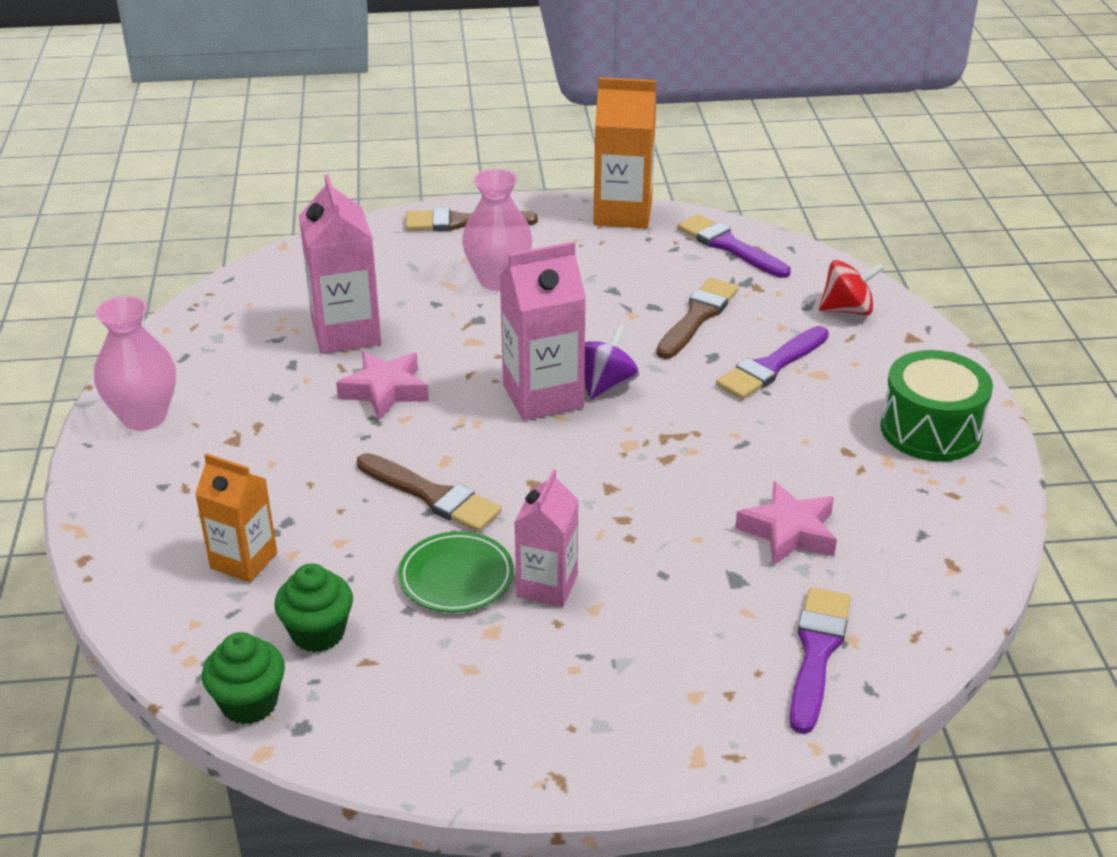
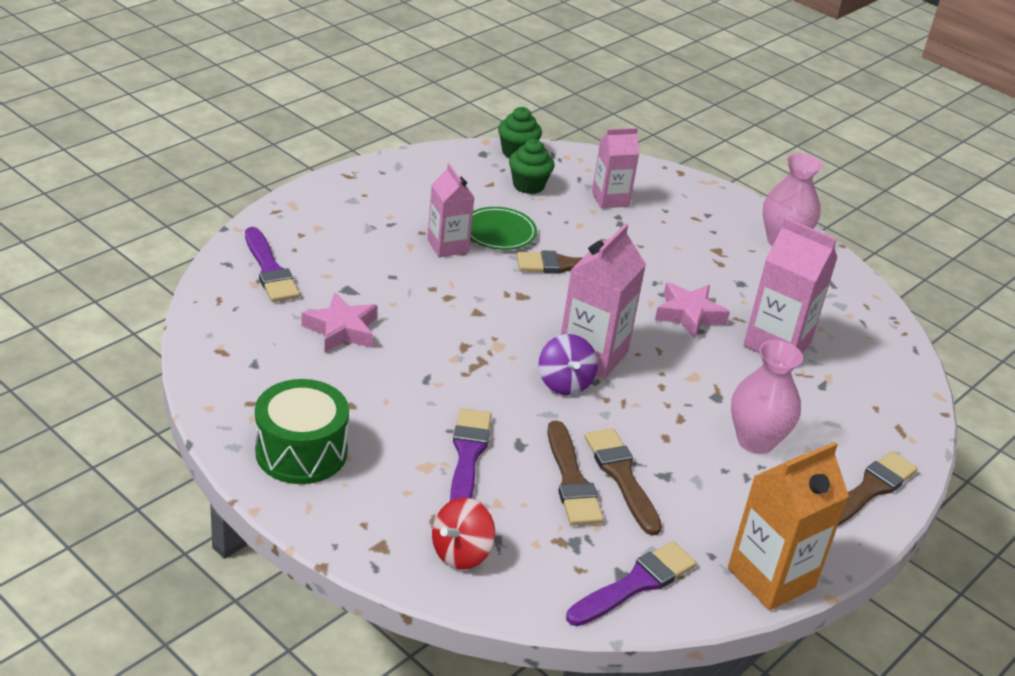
camera: 135 degrees right, 0 degrees up
orange carton [195,453,277,583] -> pink carton [592,128,639,208]
purple brush [678,214,791,278] -> purple brush turned 45 degrees counterclockwise [566,541,697,626]
none -> brown brush [585,428,662,536]

